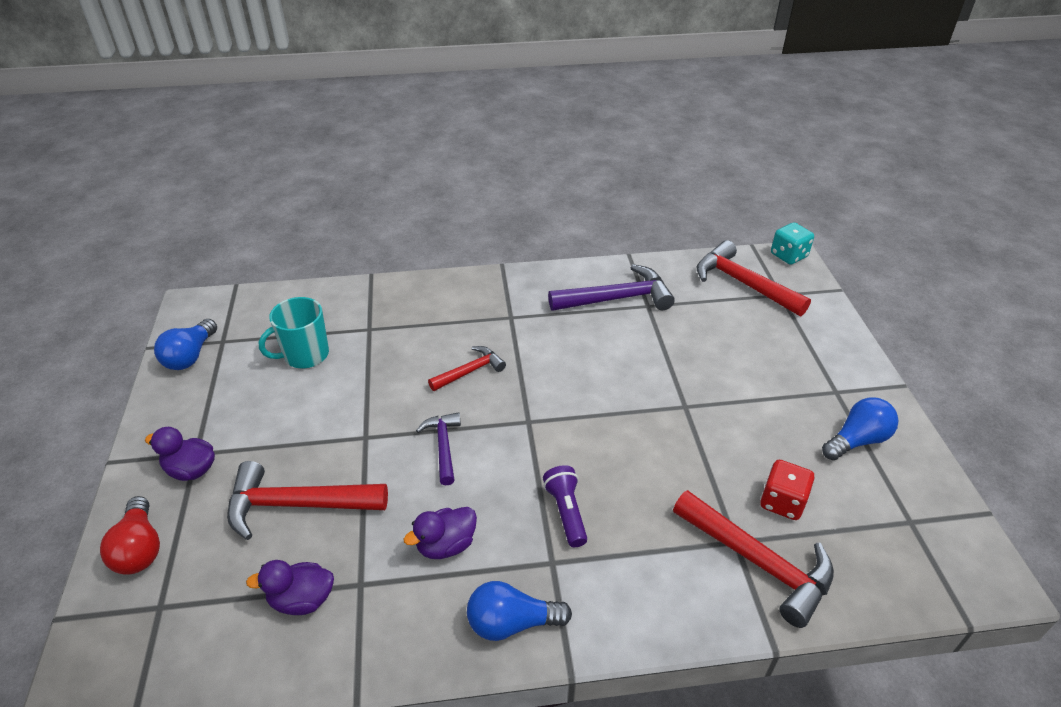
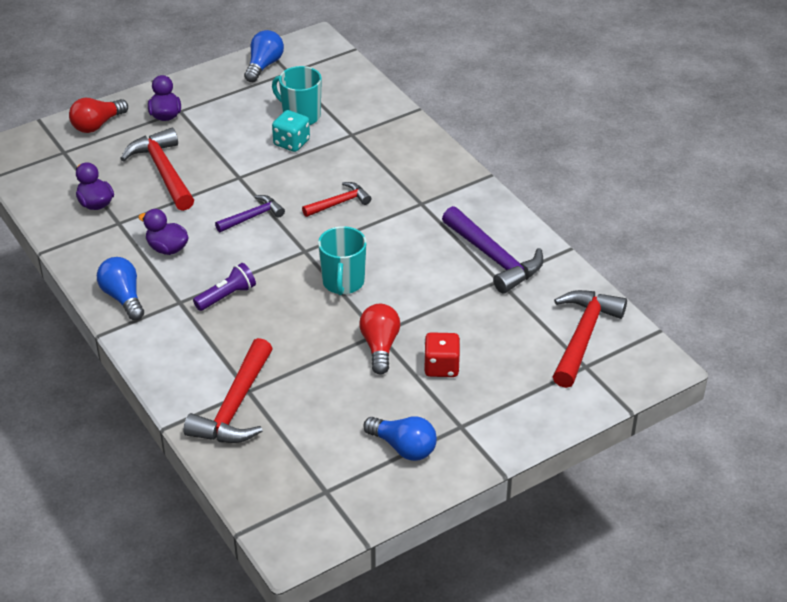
camera: 65 degrees right, 0 degrees up
blue light bulb [154,319,217,370] -> blue light bulb turned 120 degrees clockwise [244,30,284,82]
red hammer [428,346,506,391] -> red hammer turned 60 degrees counterclockwise [302,182,371,217]
red dice [760,460,814,520] -> red dice moved to [424,332,460,377]
turquoise dice [771,223,814,265] -> turquoise dice moved to [272,110,310,152]
none -> turquoise mug [318,226,366,295]
none -> red light bulb [359,304,400,375]

